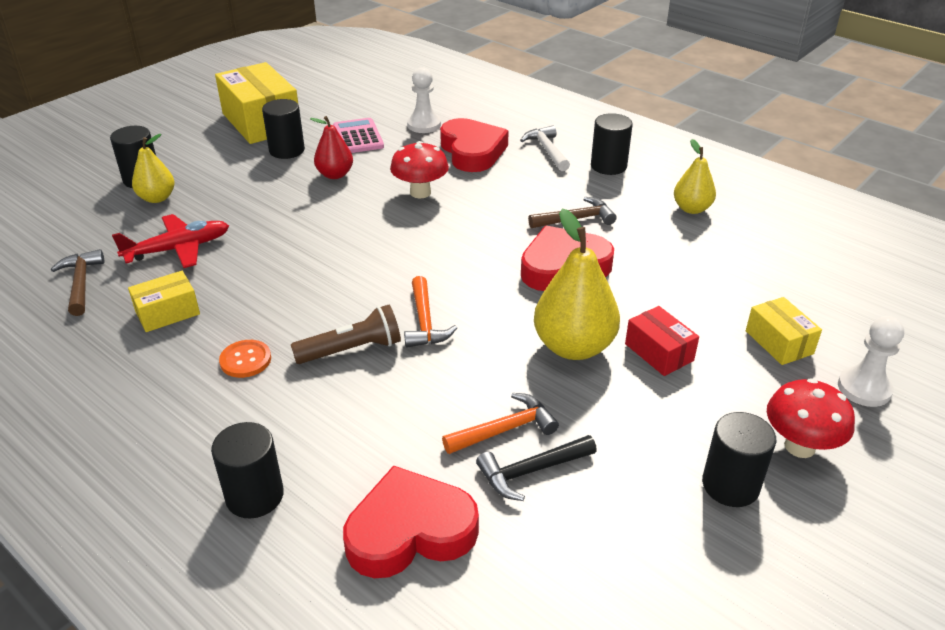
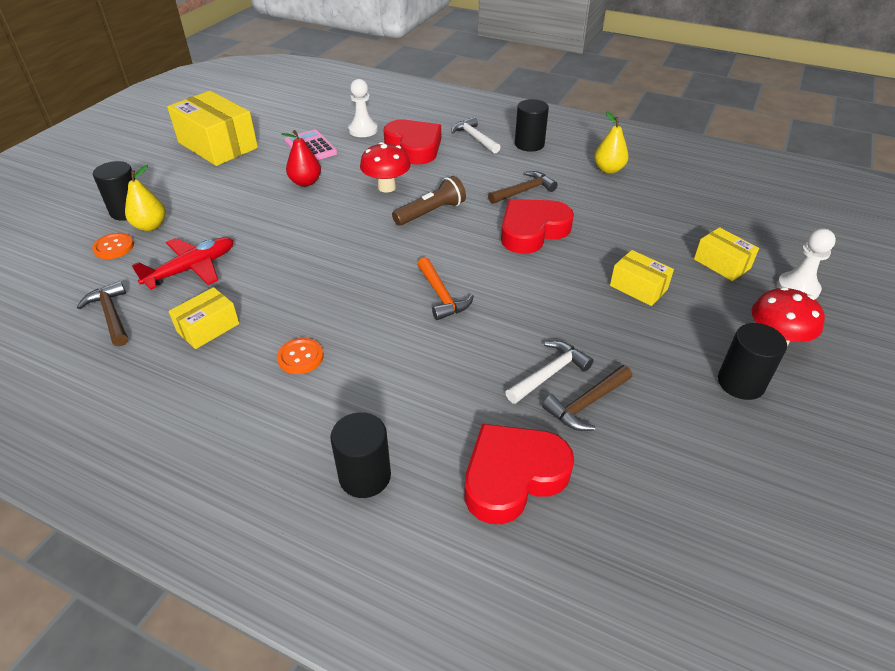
camera: 15 degrees left, 5 degrees up
black cylinder [262,99,305,159] -> none
brown flashlight [291,305,401,364] -> brown flashlight moved to [392,176,466,226]
orange hammer [442,393,559,454] -> white hammer [505,341,594,404]
black hammer [476,435,597,501] -> brown hammer [542,365,632,431]
yellow pear [534,209,620,360] -> none
red box [625,306,699,376] -> yellow box [610,250,674,306]
none -> orange button [92,233,134,259]

